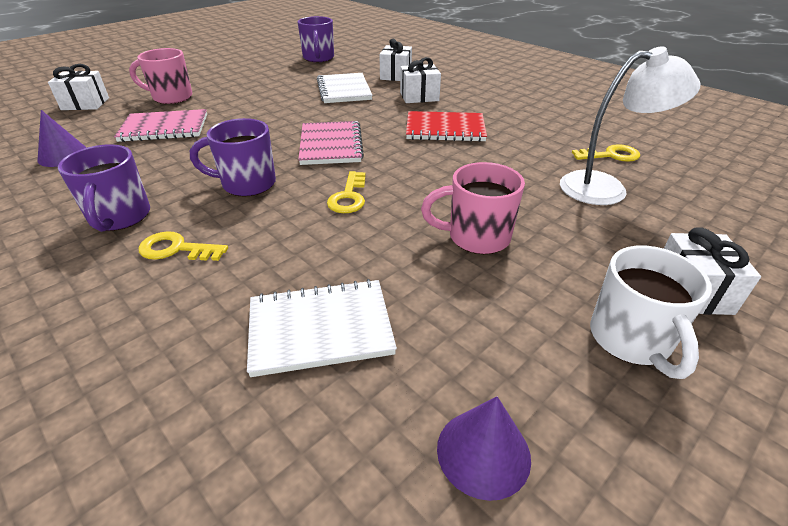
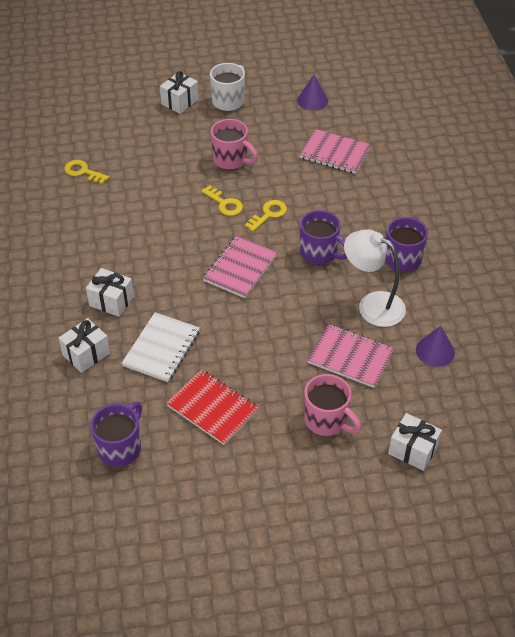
camera: 145 degrees left, 10 degrees up
yellow key [139,231,228,261] -> yellow key moved to [201,185,243,216]
white notebook [247,279,397,377] -> pink notebook [299,129,371,174]
red notebook [406,111,487,142] -> red notebook moved to [166,370,259,445]
white lamp [560,46,701,205] -> white lamp moved to [344,229,406,327]

